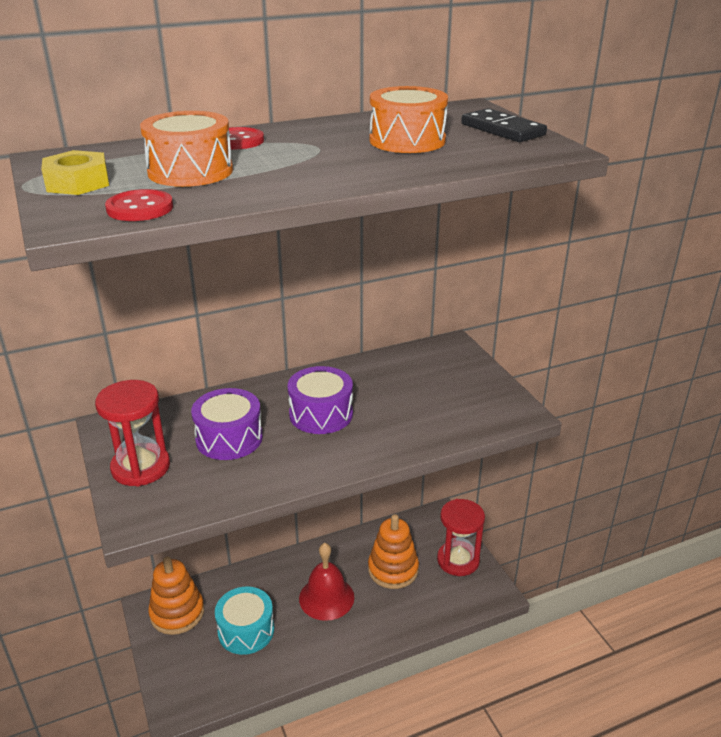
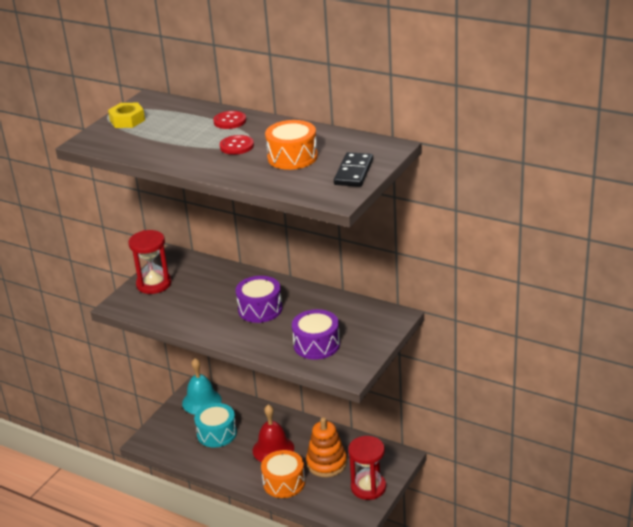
camera: 55 degrees right, 0 degrees up
red button [105,189,173,221] -> red button moved to [220,135,254,155]
orange drum [140,111,233,187] -> orange drum moved to [261,450,305,498]
orange stacking toy [148,556,204,635] -> turquoise bell [182,358,222,414]
purple drum [191,388,263,460] -> purple drum moved to [292,309,340,360]

